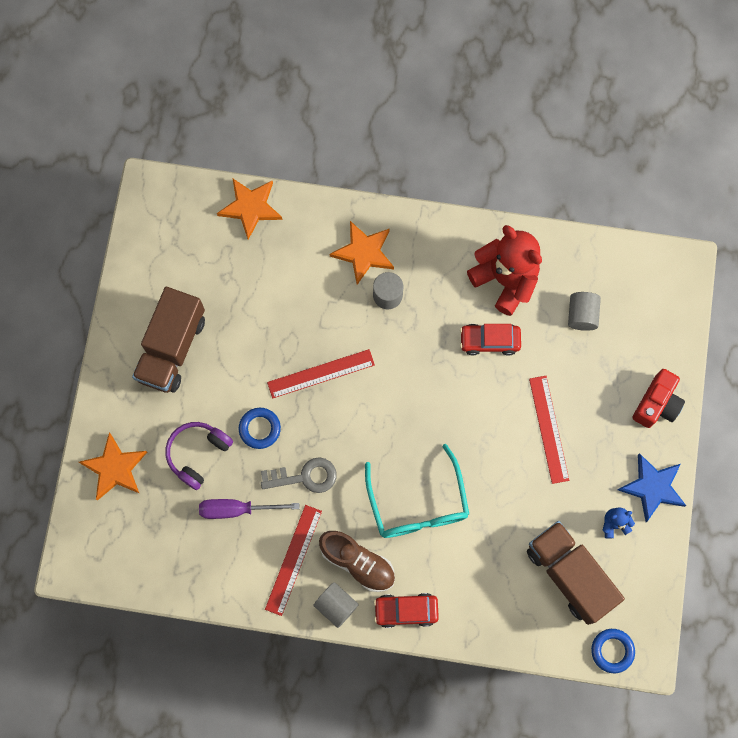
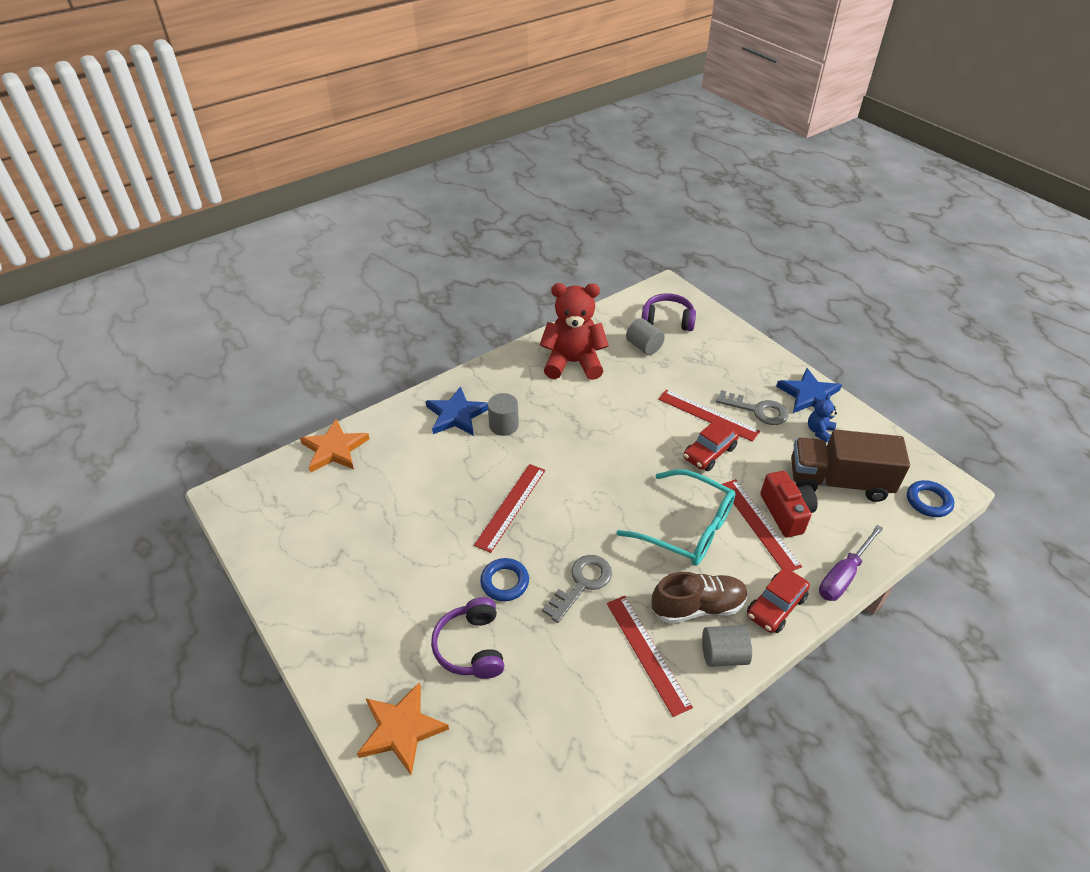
camera: 45 degrees left, 30 degrees down
brown truck [132,287,205,393] -> none
purple screwdriver [199,499,300,519] -> purple screwdriver moved to [819,525,883,601]
orange star [330,221,394,284] -> blue star [426,386,488,436]
red car [460,324,521,356] -> red car moved to [683,419,739,471]
red camera [632,369,685,428] -> red camera moved to [760,471,818,537]
none -> purple headphones [641,293,696,331]
none -> grey key [716,390,788,425]
none -> red ruler [721,479,802,571]

